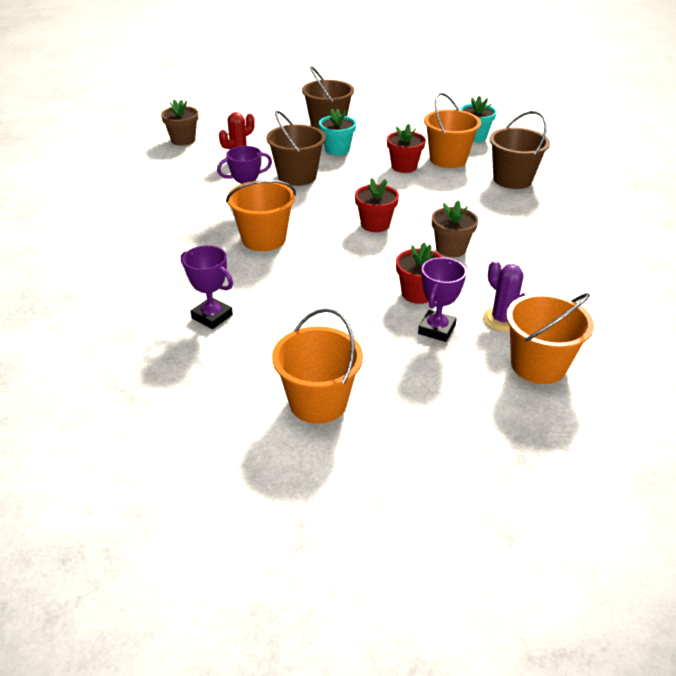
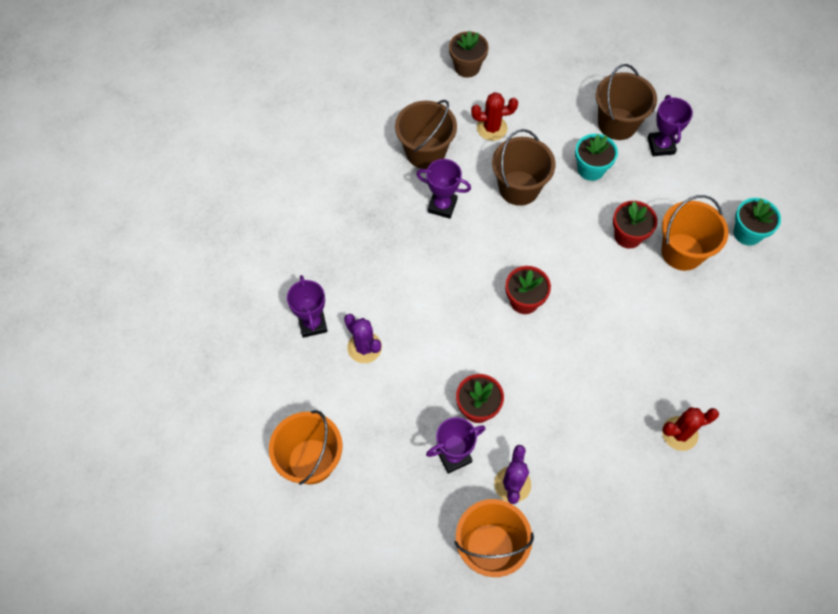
camera: 40 degrees right, 25 degrees up
orange bucket [226,180,296,251] -> none
brown flower pot [432,200,478,257] -> none
brown bucket [490,111,550,189] -> brown bucket moved to [395,100,457,169]
none -> purple cactus [344,314,382,363]
none -> purple trophy [648,95,693,156]
none -> red cactus [662,407,719,451]

